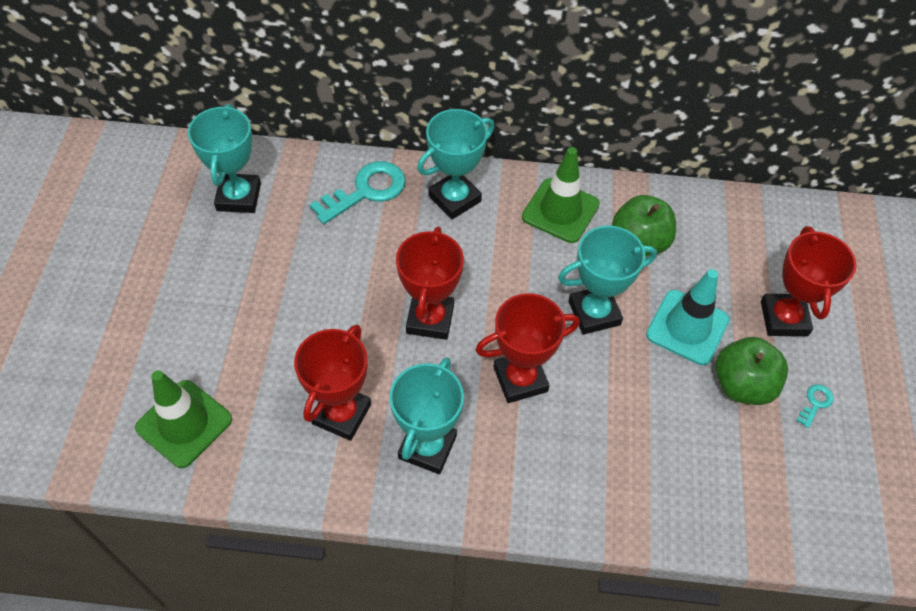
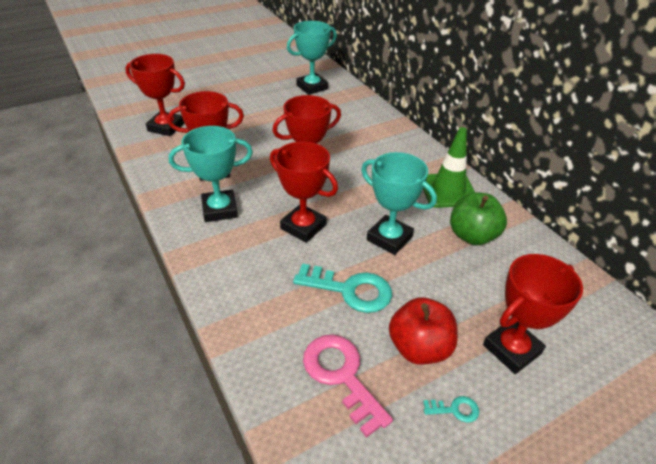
camera: 55 degrees right, 15 degrees down
green traffic cone [135,370,232,468] -> red trophy [125,54,185,136]
turquoise key [310,161,406,224] -> turquoise key moved to [293,263,392,313]
turquoise trophy [417,109,494,219] -> none
turquoise traffic cone [646,269,730,365] -> none
green apple [715,337,788,405] -> red apple [389,297,458,364]
none -> pink key [303,335,393,438]

